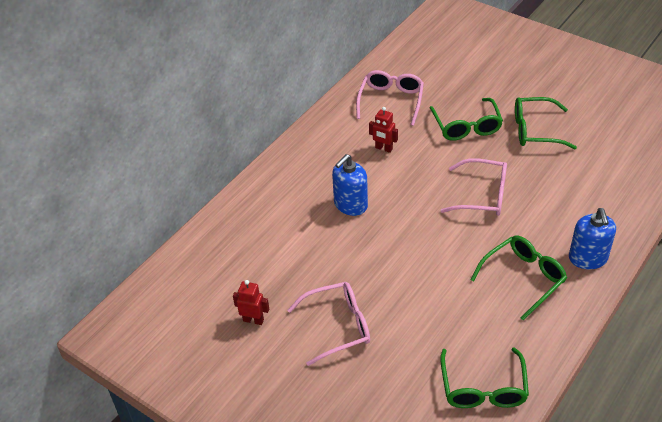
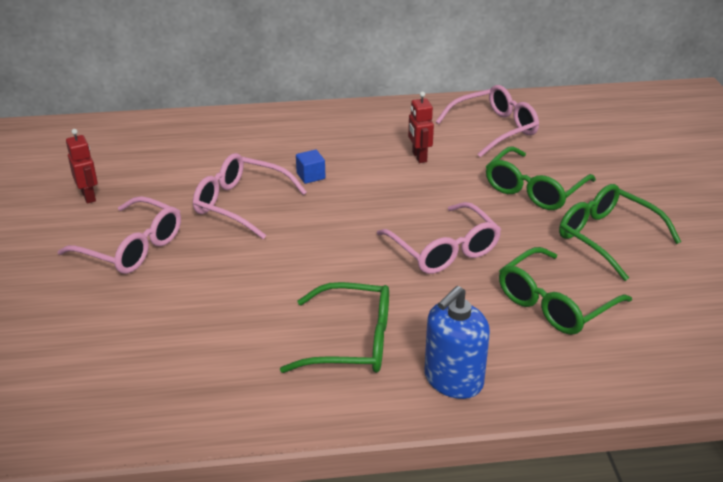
camera: 45 degrees right, 10 degrees down
blue soap dispenser [332,154,368,216] -> blue cube [296,150,326,184]
green glasses [440,347,529,408] -> green glasses moved to [499,247,632,335]
none -> pink glasses [193,153,307,239]

